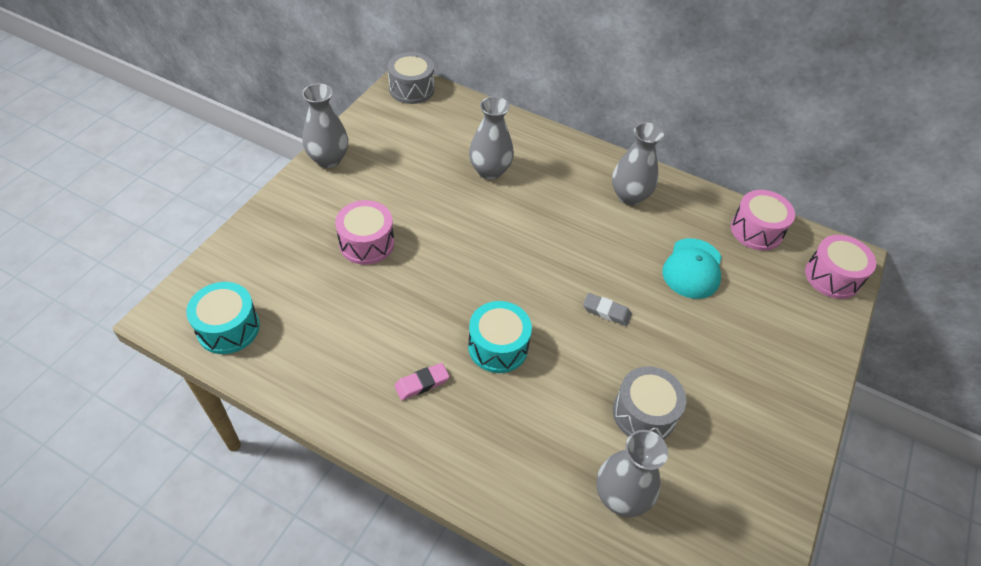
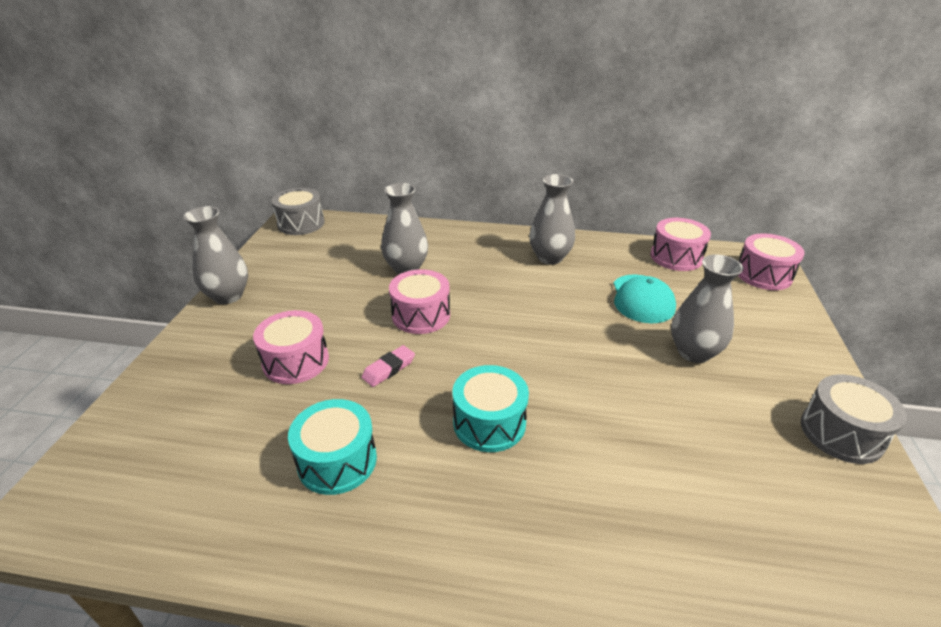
camera: 15 degrees left, 15 degrees down
turquoise drum [186,282,260,354] -> turquoise drum moved to [288,399,377,495]
pink eraser [395,363,449,400] -> pink eraser moved to [361,345,415,387]
grey eraser [583,293,632,326] -> none
grey vase [597,430,668,517] -> grey vase moved to [671,255,743,363]
grey drum [613,366,686,440] -> grey drum moved to [801,375,907,464]
none -> pink drum [389,269,450,334]

